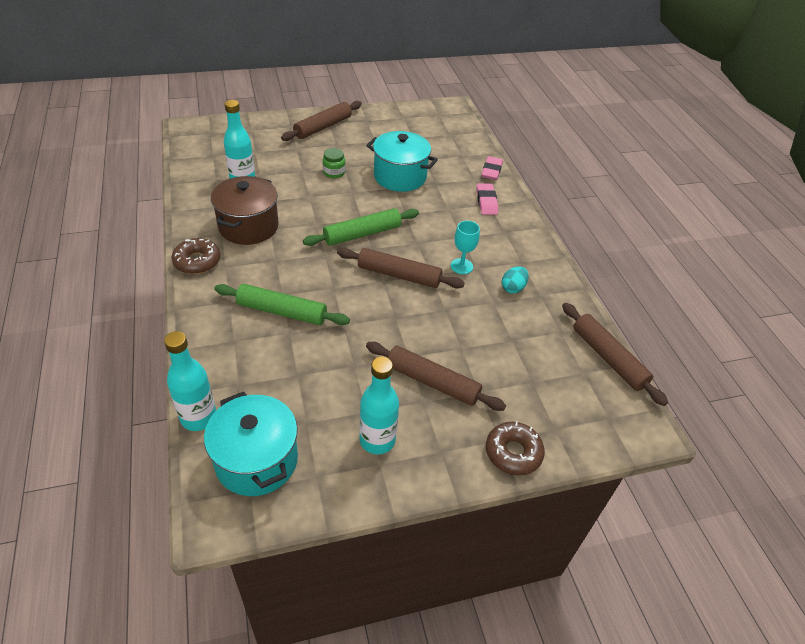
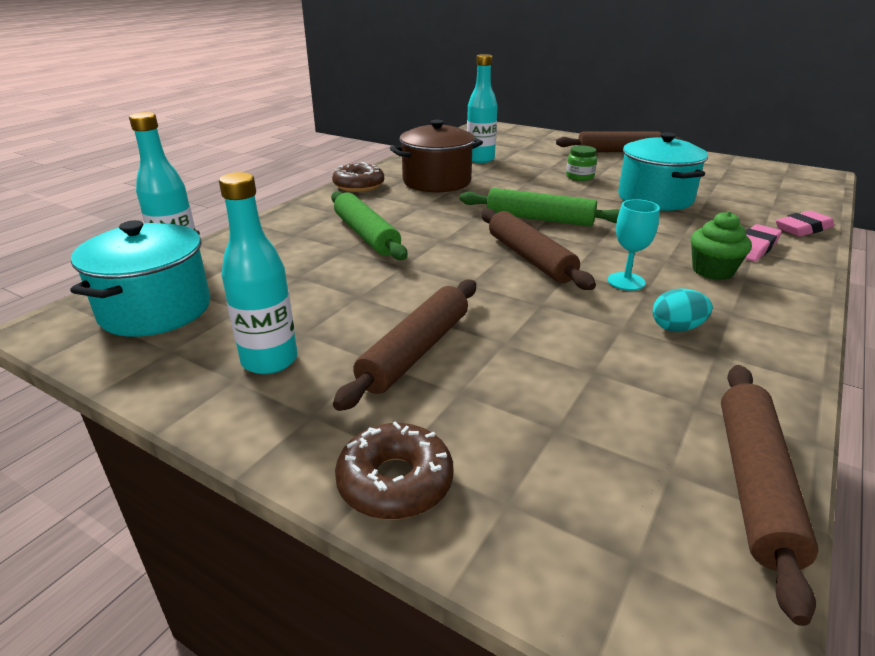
camera: 50 degrees right, 15 degrees down
brown rolling pin [366,342,506,411] -> brown rolling pin turned 45 degrees clockwise [333,280,476,411]
none -> green cupcake [691,211,752,280]

